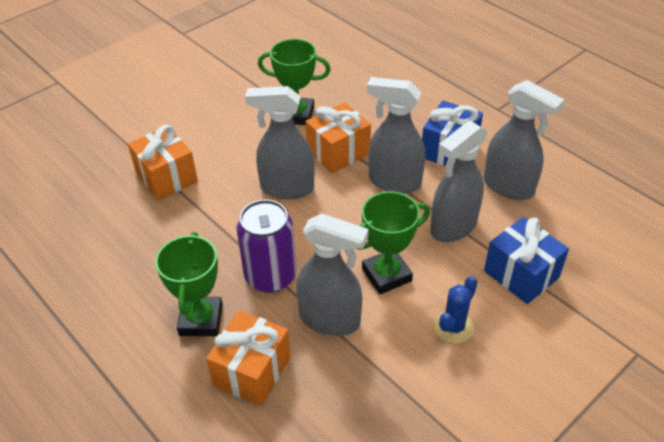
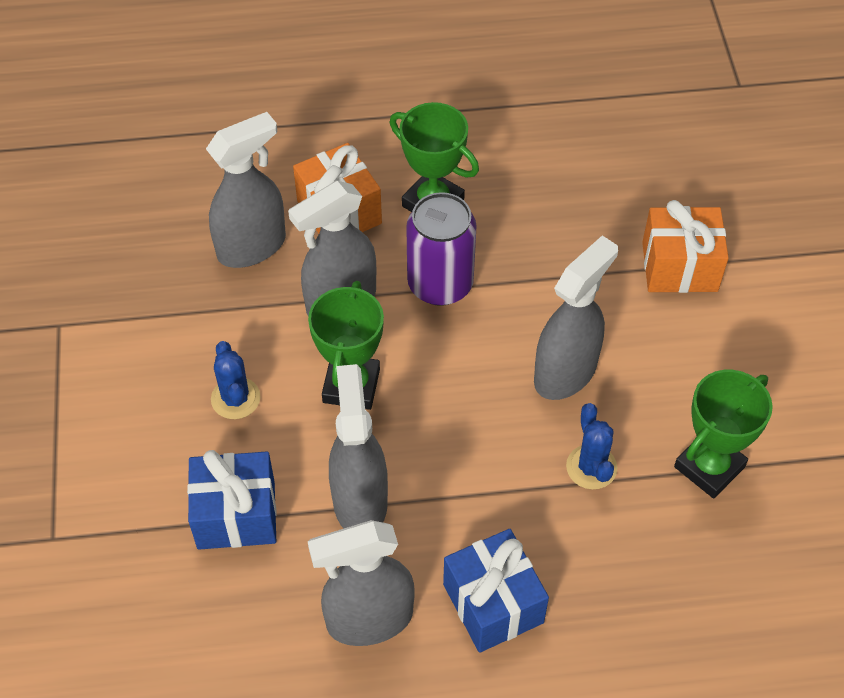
camera: 125 degrees right, 10 degrees up
orange gift [305,102,371,173] -> blue cactus [566,403,617,490]
grey spray bottle [367,77,425,194] -> grey spray bottle moved to [206,112,286,268]

